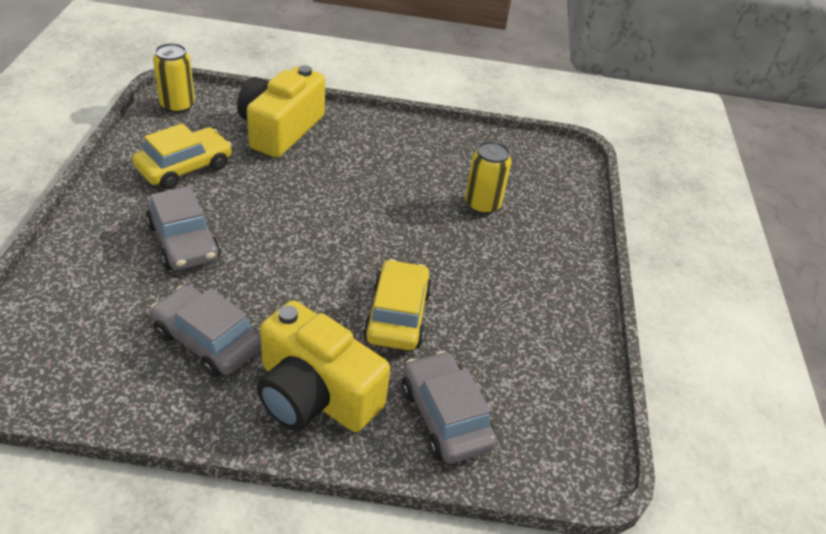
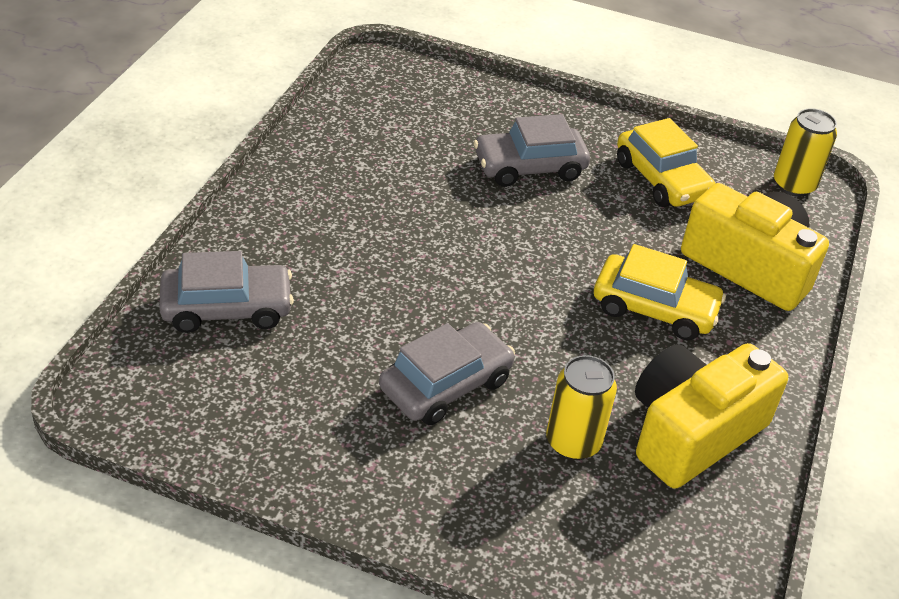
camera: 105 degrees right, 0 degrees up
grey car [150,285,261,377] -> grey car moved to [379,322,515,425]
yellow camera [257,300,390,432] -> yellow camera moved to [635,343,788,489]
yellow car [363,259,432,350] -> yellow car moved to [594,244,726,340]

